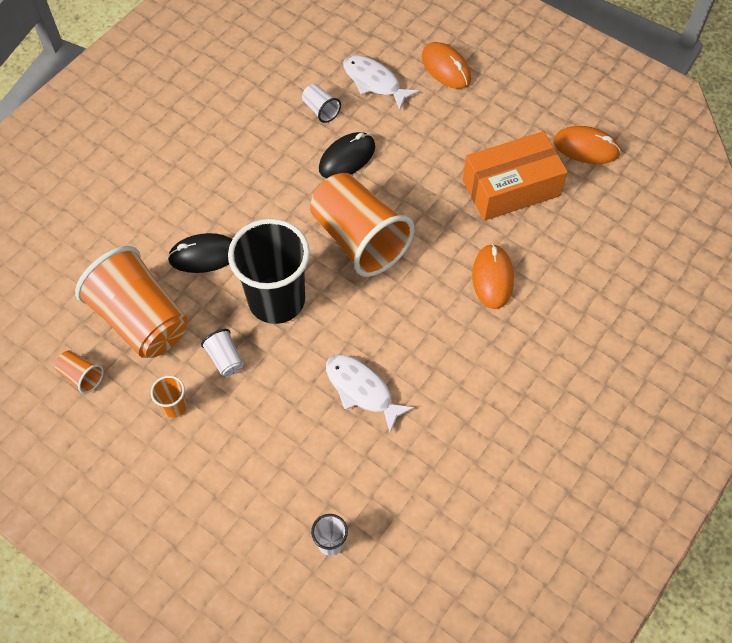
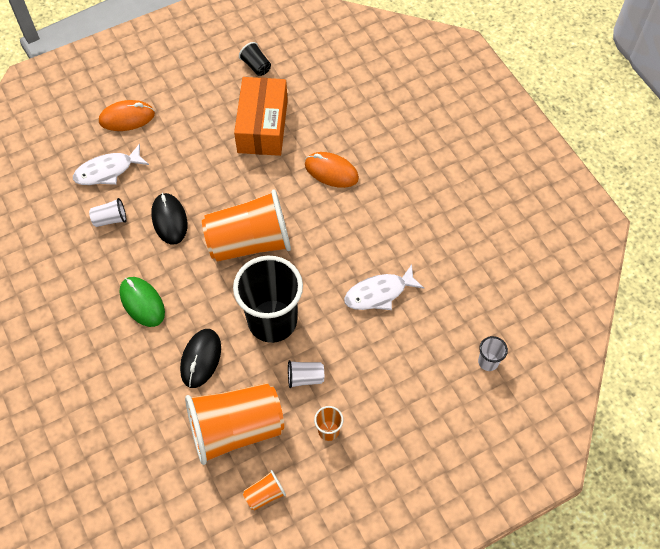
camera: 65 degrees left, 0 degrees up
orange mouse [553,126,621,164] -> black cup [239,42,271,76]
none -> green mouse [119,277,165,327]

